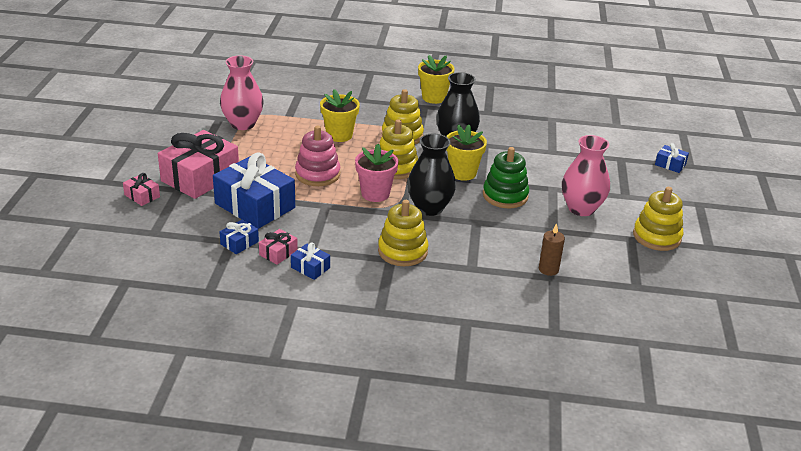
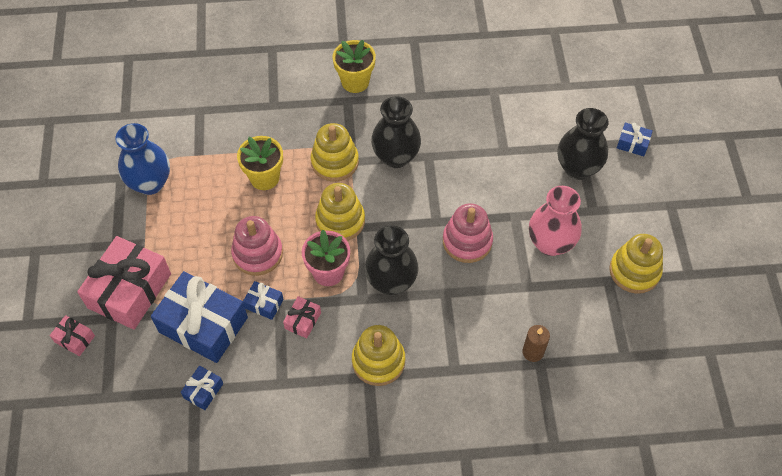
camera: 10 degrees left, 25 degrees up
pink vase [220,56,264,130] -> blue vase [115,123,170,195]
pink gift [259,229,298,265] -> pink gift moved to [283,296,321,338]
blue gift [291,243,330,280] -> blue gift moved to [243,281,284,320]
yellow flower pot [446,124,487,181] -> none
green stacking toy [483,147,529,208] -> pink stacking toy [443,203,493,263]
none -> black vase [557,108,609,180]

